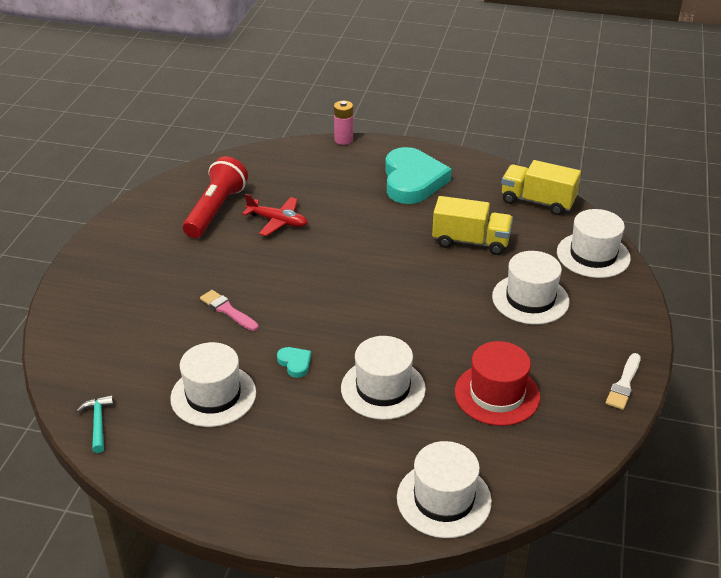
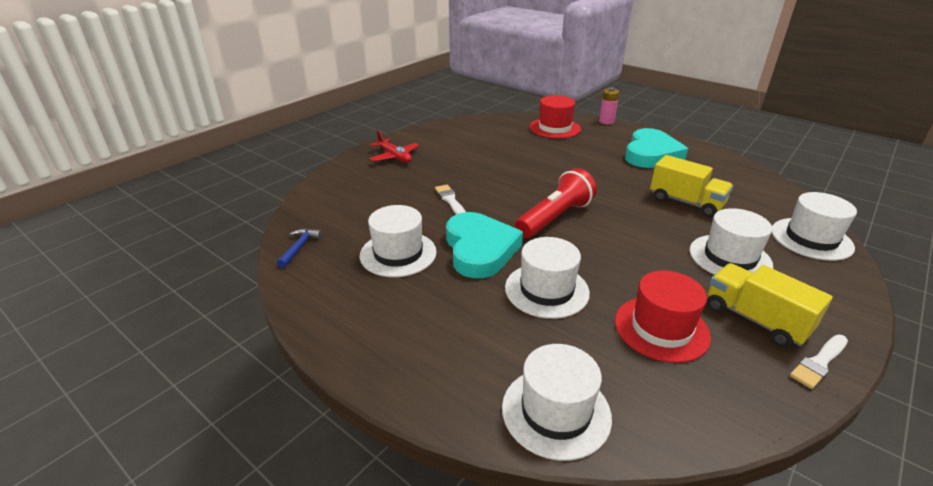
camera: 25 degrees right, 5 degrees down
turquoise hammer [76,395,114,453] -> blue hammer [277,228,322,268]
red flashlight [183,156,248,238] -> red flashlight moved to [515,168,597,238]
pink brush [200,290,259,331] -> white brush [435,185,466,215]
red plane [242,194,308,236] -> red plane moved to [370,130,419,162]
turquoise heart [277,347,311,378] -> turquoise heart [446,212,523,278], size x2.48
yellow truck [502,160,581,215] -> yellow truck moved to [707,263,833,347]
none -> red hat [530,95,581,139]

